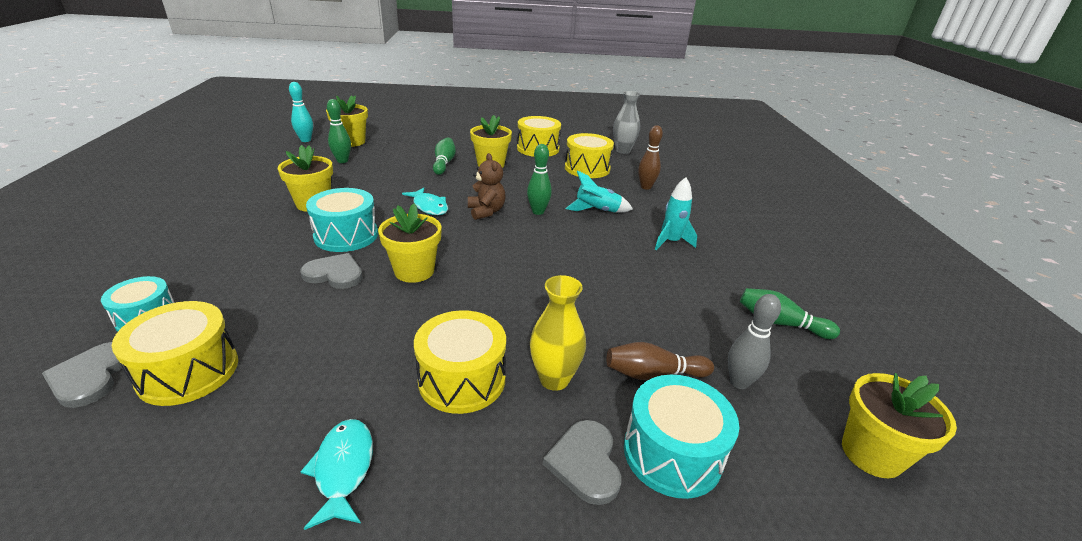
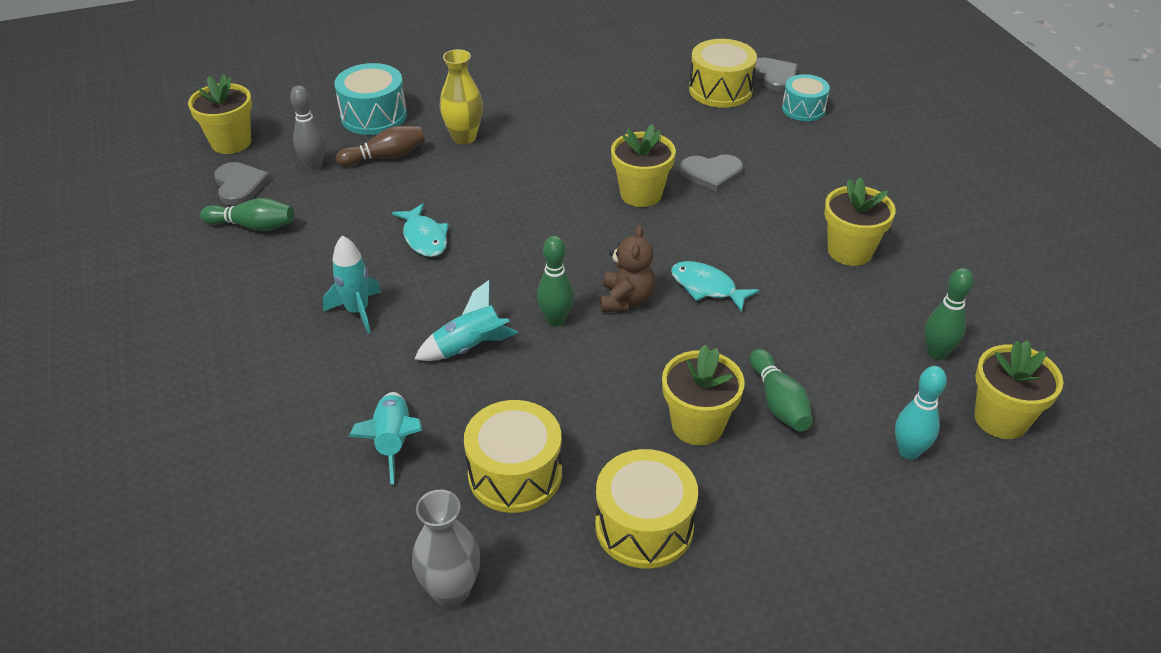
camera: 165 degrees right, 10 degrees up
turquoise bowling pin [289,82,313,142] -> turquoise bowling pin moved to [895,366,947,460]
turquoise fish [300,419,373,530] -> turquoise fish moved to [392,203,449,257]
turquoise drum [306,188,378,252] -> none
yellow drum [414,310,506,414] -> none
brown teddy bear [468,153,506,220] -> brown teddy bear turned 135 degrees counterclockwise [600,225,655,312]
grey heart [543,420,621,505] -> grey heart moved to [214,162,271,205]
brown bowling pin [638,125,663,190] -> turquoise rocket [349,392,422,484]

